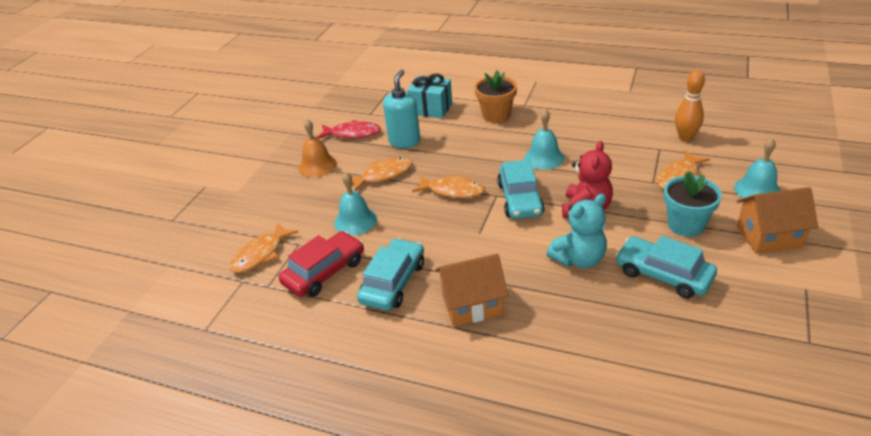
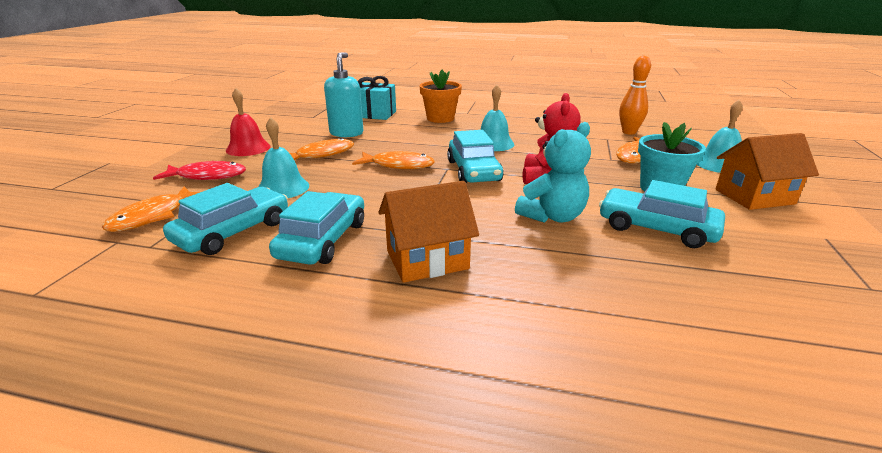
camera: 10 degrees left, 10 degrees down
red car [279,231,364,297] -> turquoise car [163,183,288,255]
orange bell [299,119,337,177] -> red bell [226,88,271,156]
red fish [317,120,381,139] -> red fish moved to [153,161,246,180]

